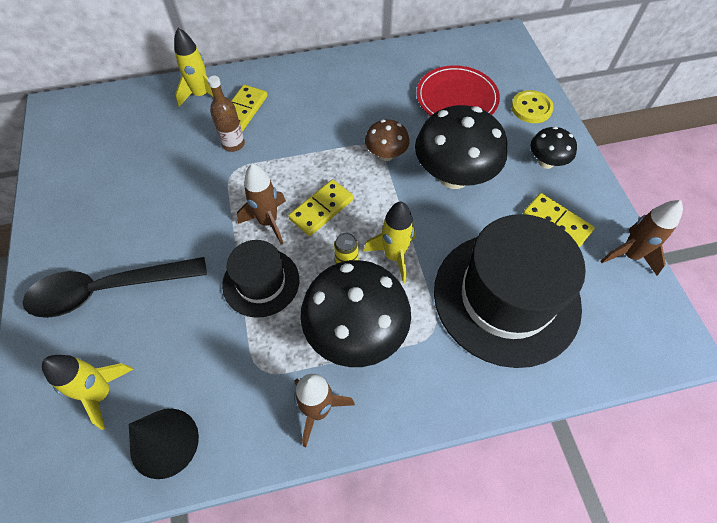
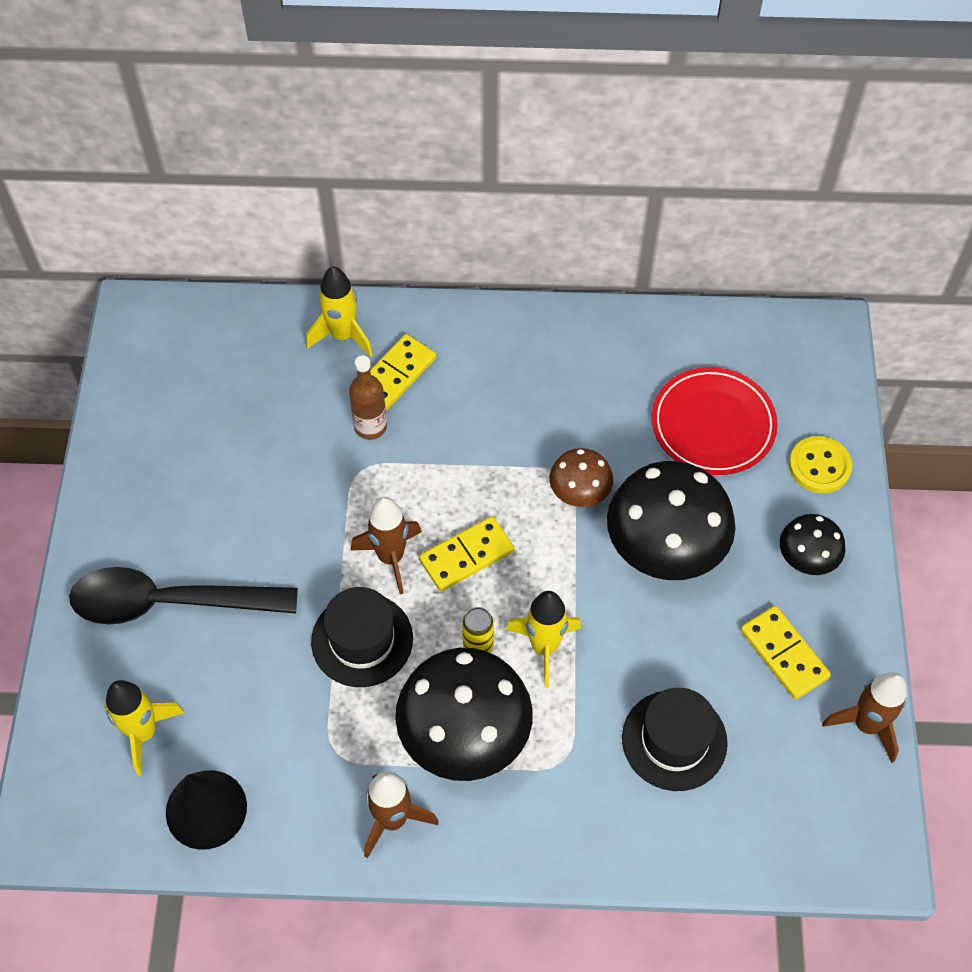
camera: 15 degrees right, 0 degrees up
black hat [434,214,586,368] -> black hat [622,688,728,791], size x0.53

